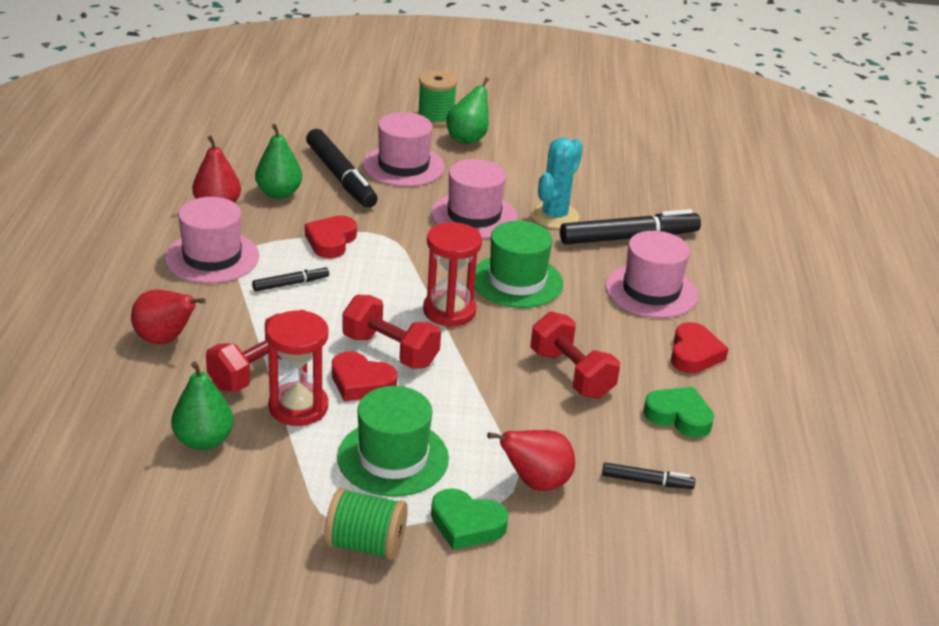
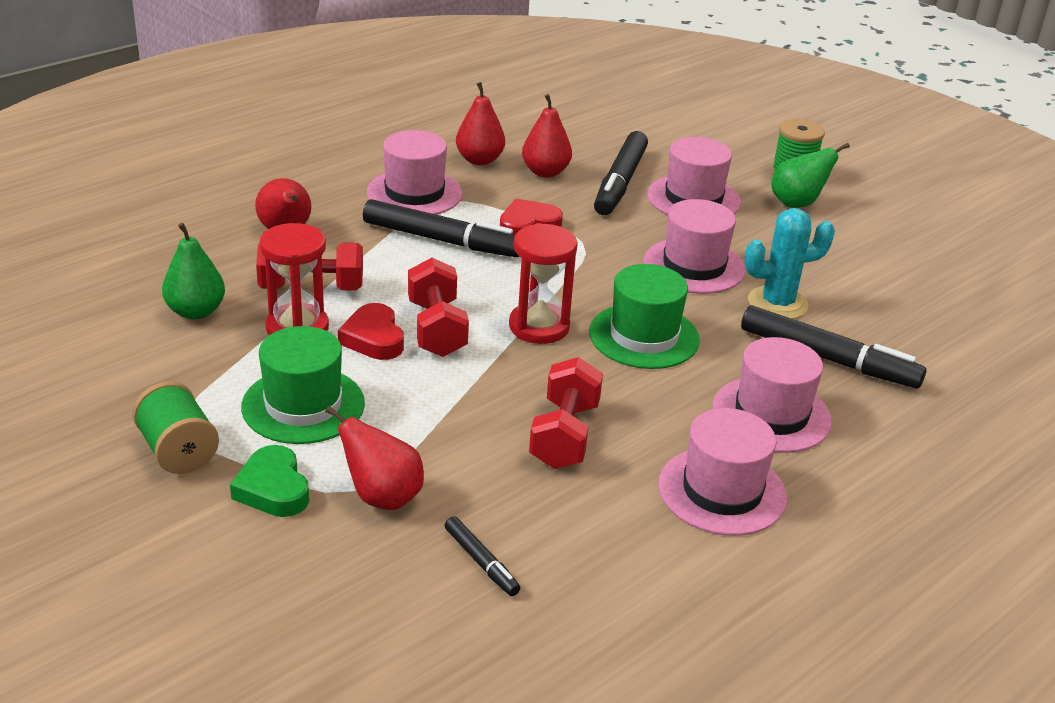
camera: 45 degrees right, 0 degrees up
black marker [252,266,329,291] -> black marker [363,199,520,258], size x2.02
green pear [255,124,302,199] -> red pear [522,94,572,178]
green heart [643,387,714,438] -> none
red heart [671,322,729,373] -> pink hat [658,408,787,536]

